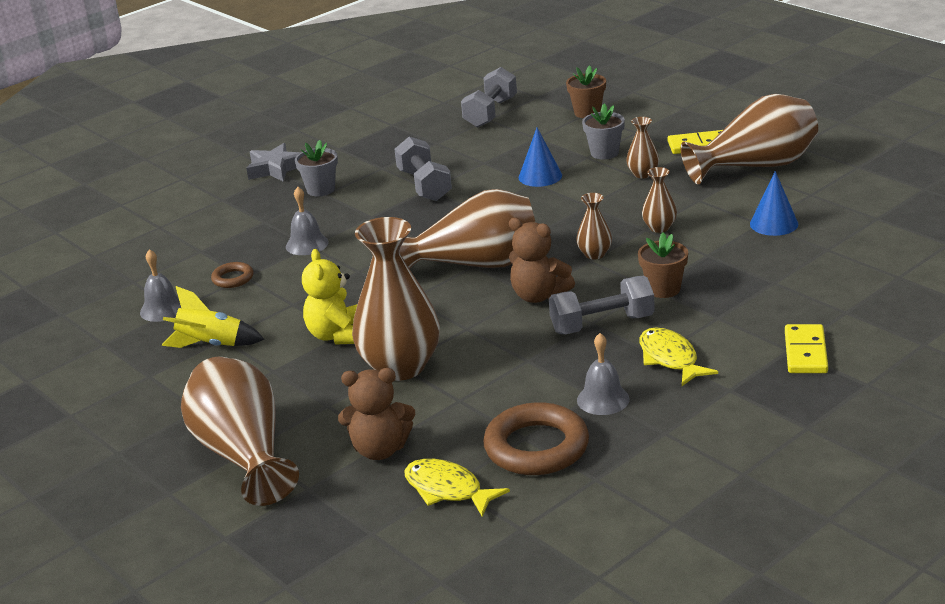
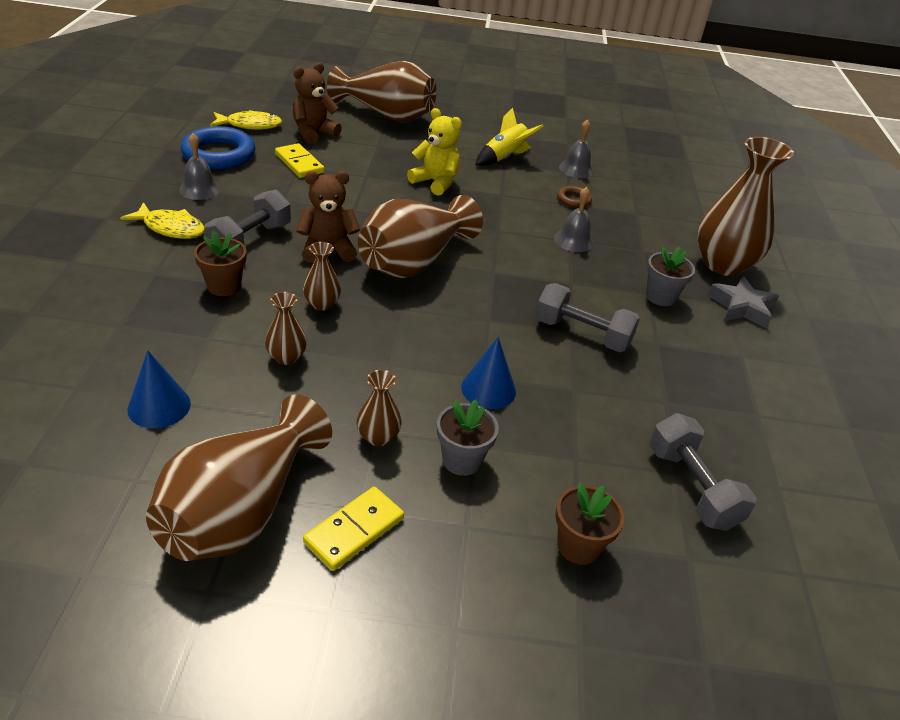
camera: 130 degrees right, 10 degrees up
brown vase [352,217,440,381] -> brown vase moved to [697,137,794,276]
brown ring [483,402,589,475] -> blue ring [181,126,255,169]
yellow domino [785,324,828,373] -> yellow domino moved to [275,143,325,178]

